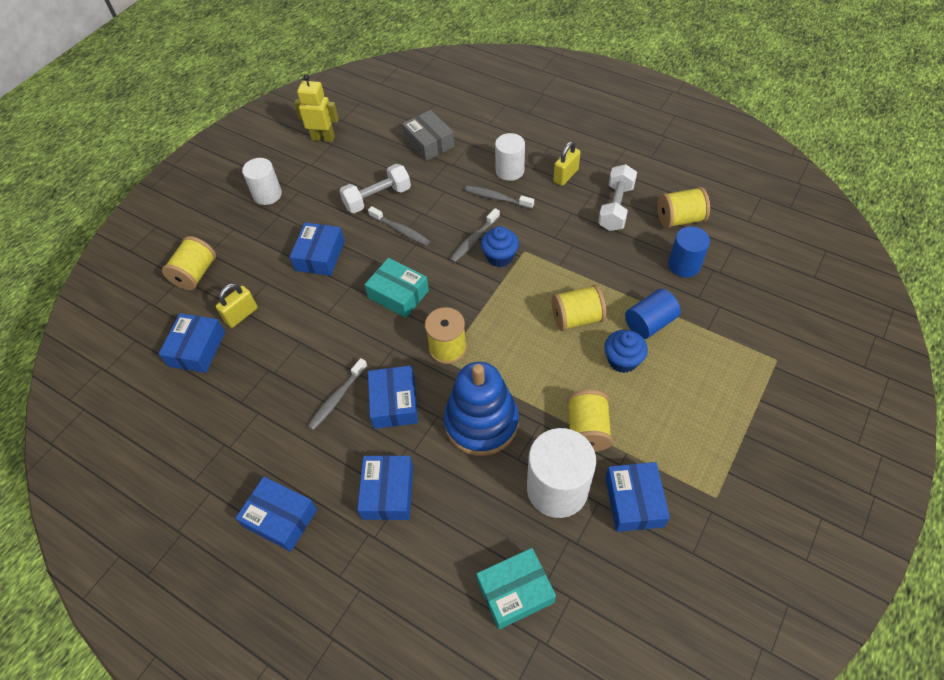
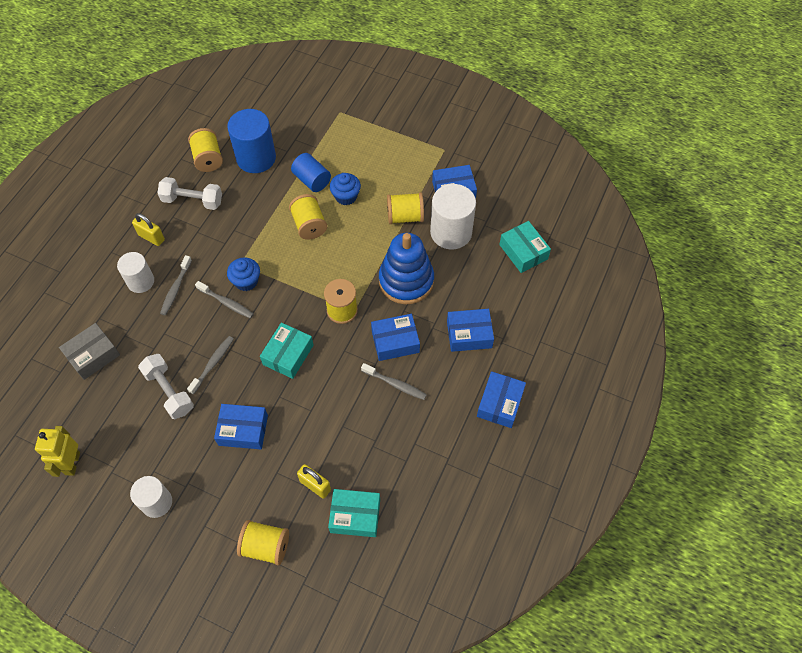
camera: 100 degrees left, 5 degrees up
blue box [159,313,225,373] -> turquoise box [328,489,380,537]
blue cylinder [668,226,710,277] -> blue cylinder [227,109,276,173], size x1.59

